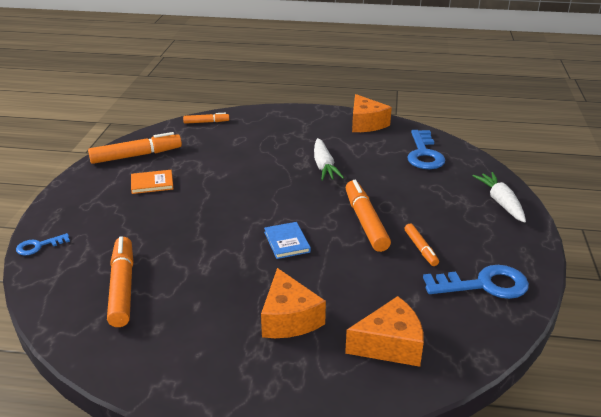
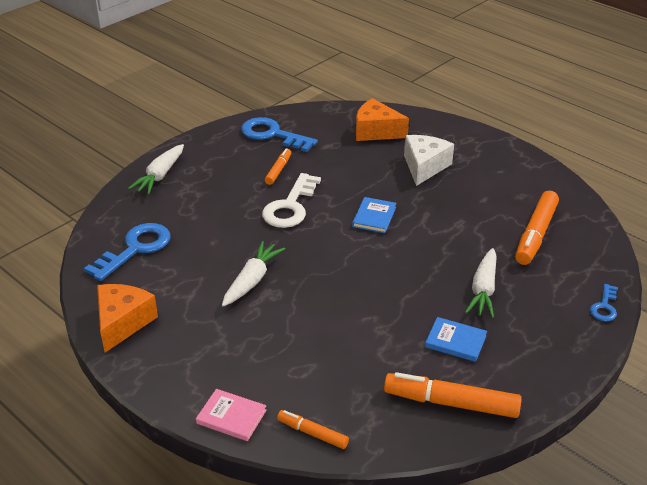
camera: 145 degrees left, 5 degrees up
blue key [16,233,70,256] -> blue key turned 105 degrees clockwise [590,284,618,322]
orange book [131,170,174,194] -> blue book [425,317,487,362]
orange cheese [261,268,326,338] -> white cheese [404,135,454,186]
orange marker [346,180,391,252] -> white key [262,173,321,228]
none -> pink book [196,389,267,441]
none -> white carrot [465,248,497,318]

